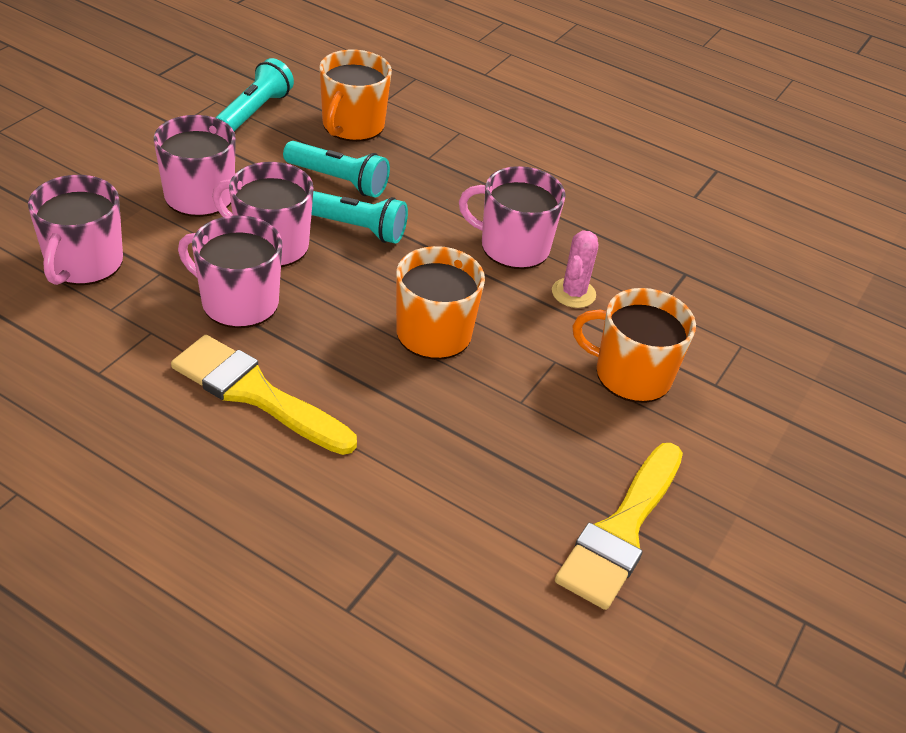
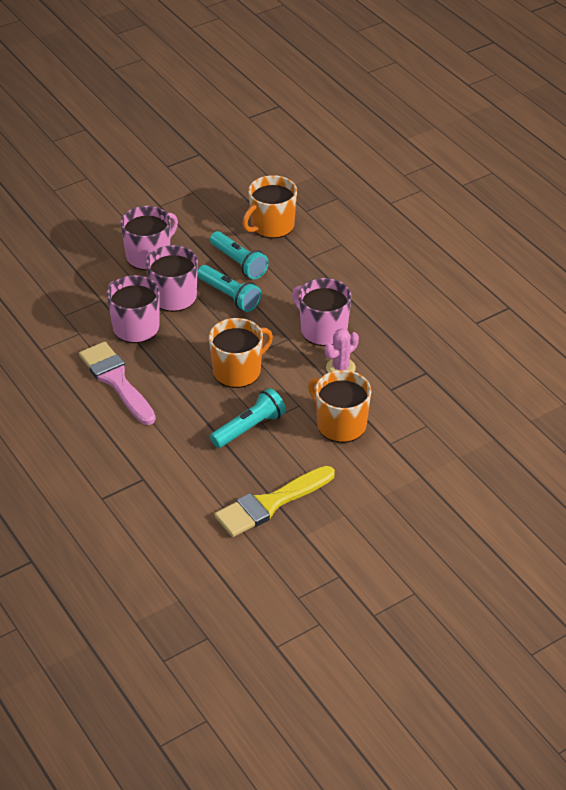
camera: 30 degrees right, 0 degrees up
pink mug [28,175,123,285] -> none
yellow brush [171,335,357,455] -> pink brush [79,342,156,425]
turquoise flashlight [215,58,294,131] -> turquoise flashlight moved to [210,388,286,448]

